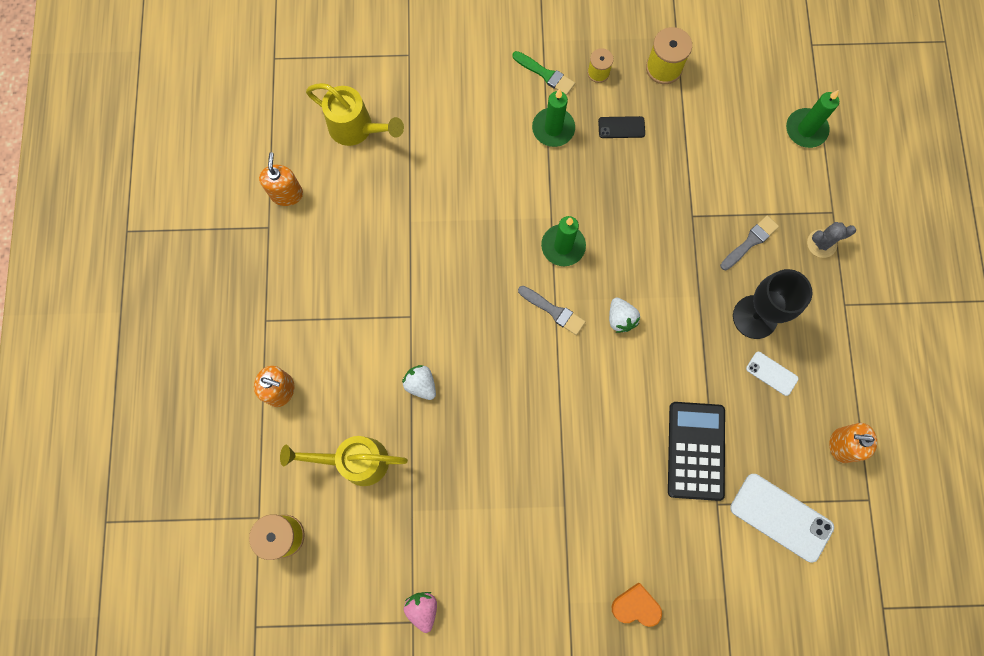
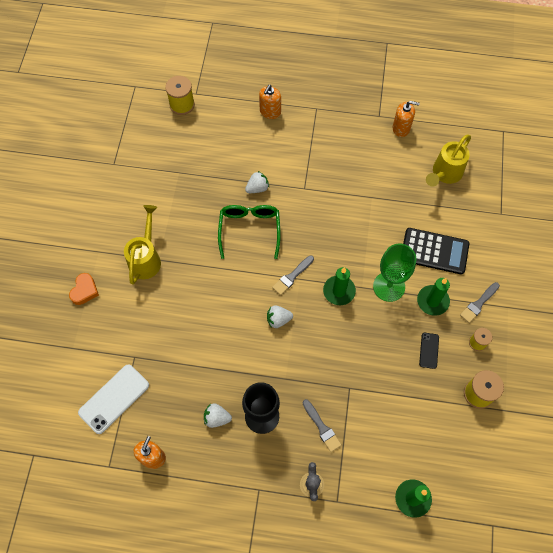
camera: 100 degrees right, 10 degrees down
yellow watering can [280,436,408,486] -> yellow watering can moved to [124,205,161,285]
pink strawberry [404,592,437,633] -> none
green brush [512,51,575,95] -> grey brush [460,282,500,323]
black calculator [668,402,725,501] -> black calculator moved to [403,228,469,274]
white phone [746,352,799,396] -> white strawberry [204,403,232,428]
none -> green glasses [218,205,281,259]
none -> green goblet [373,244,416,302]

